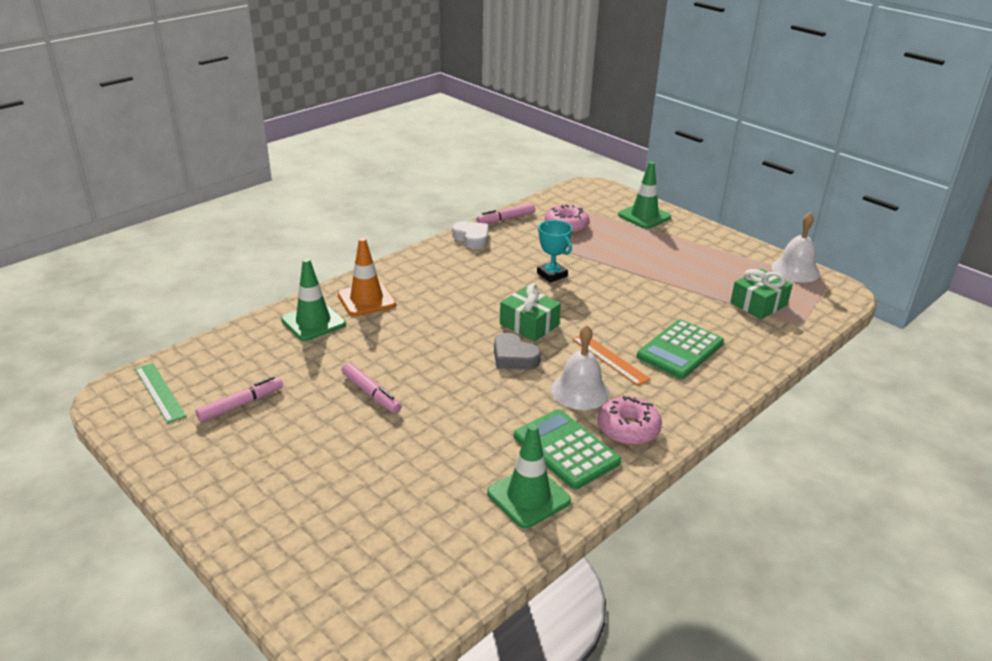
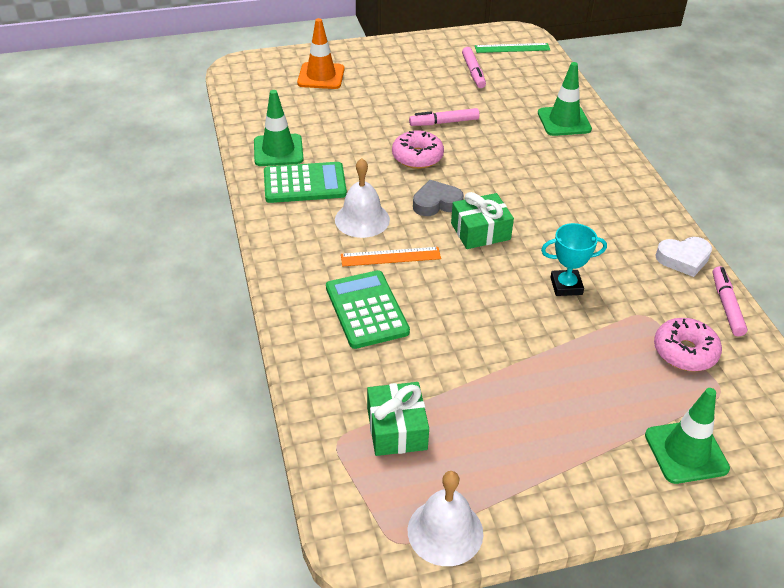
camera: 120 degrees right, 10 degrees up
orange traffic cone [338,238,396,316] -> orange traffic cone moved to [297,18,345,89]
pink donut [598,396,662,445] -> pink donut moved to [392,130,444,169]

